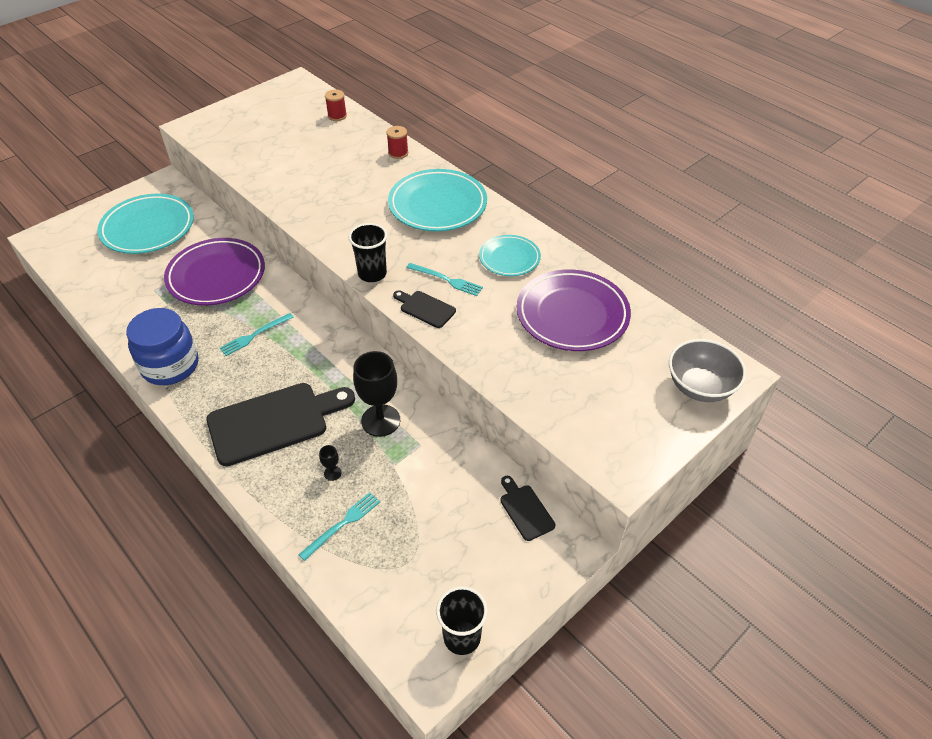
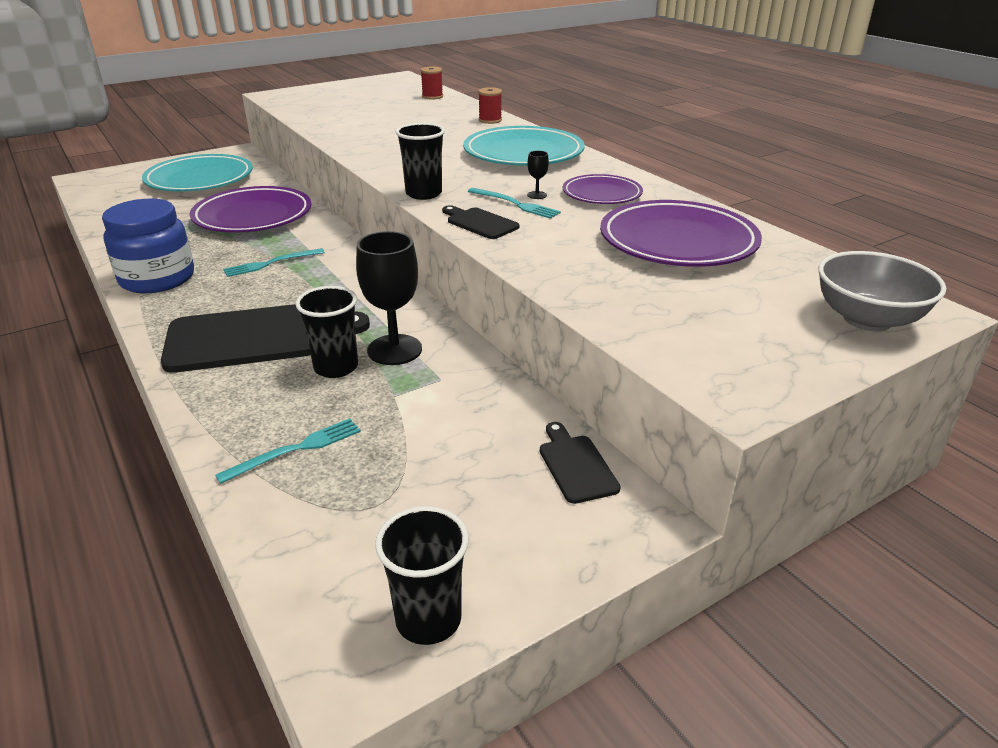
camera: 10 degrees right, 15 degrees down
black goblet [319,445,341,481] -> black goblet moved to [527,151,549,199]
turquoise plate [479,235,541,276] -> purple plate [563,174,643,204]
none -> black cup [296,286,358,378]

